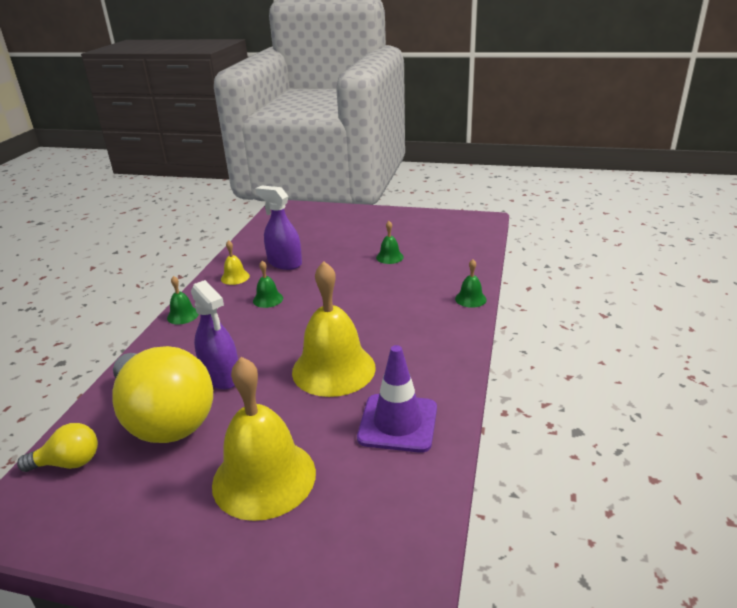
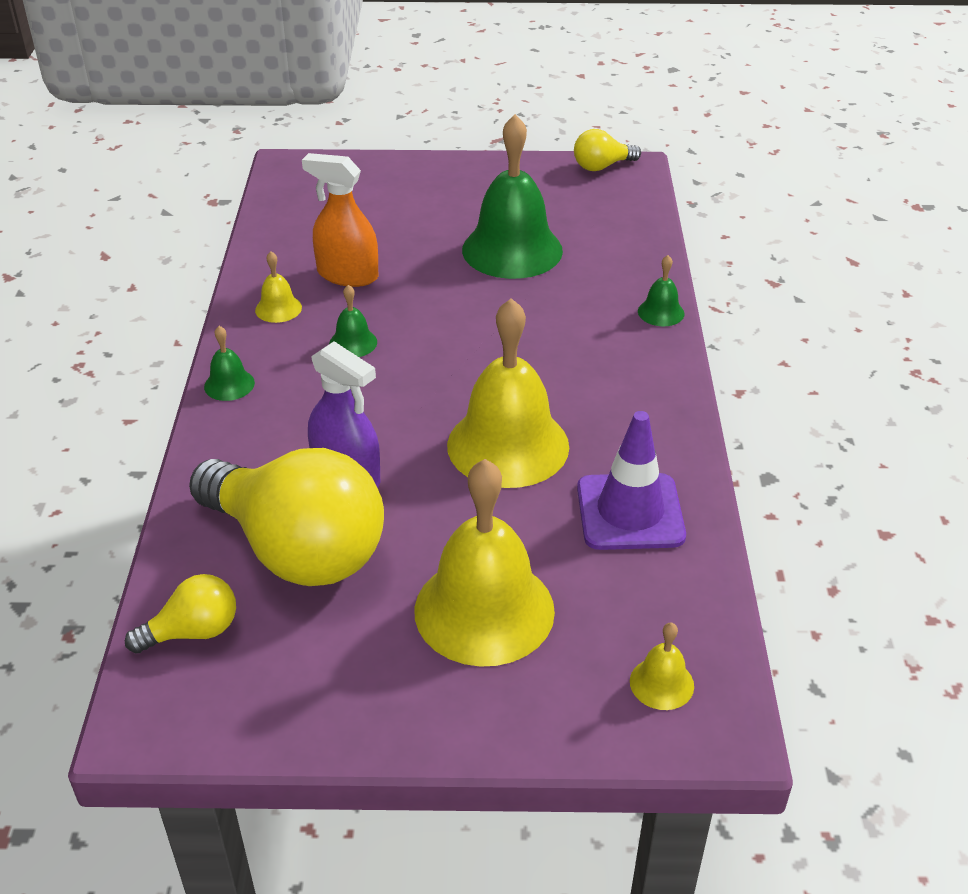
camera: 15 degrees left, 10 degrees up
purple spray bottle [256,186,302,270] -> orange spray bottle [302,153,378,287]
green bell [376,221,404,264] -> green bell [462,114,563,279], size x2.31
none -> yellow light bulb [574,129,641,171]
none -> yellow bell [630,622,694,710]

